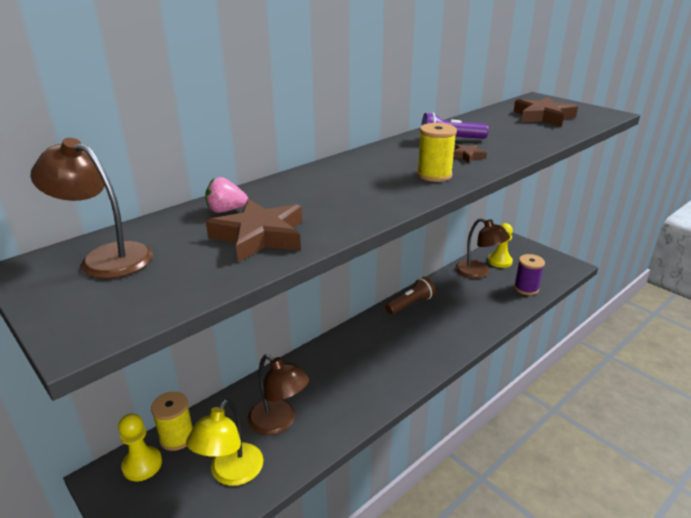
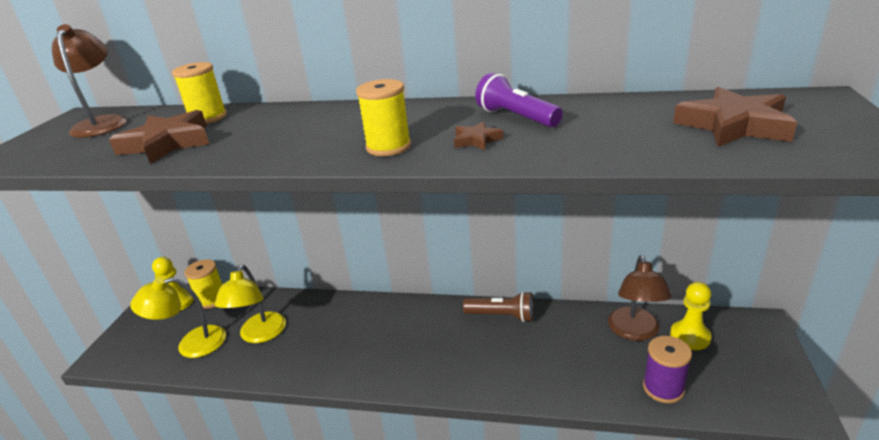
camera: 55 degrees right, 0 degrees up
pink strawberry [205,177,248,213] -> yellow spool [172,62,227,124]
brown lamp [248,354,309,435] -> yellow lamp [215,265,286,343]

